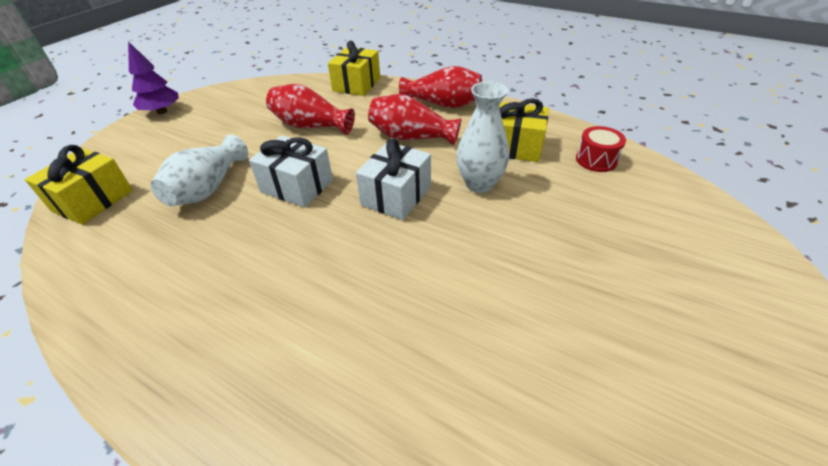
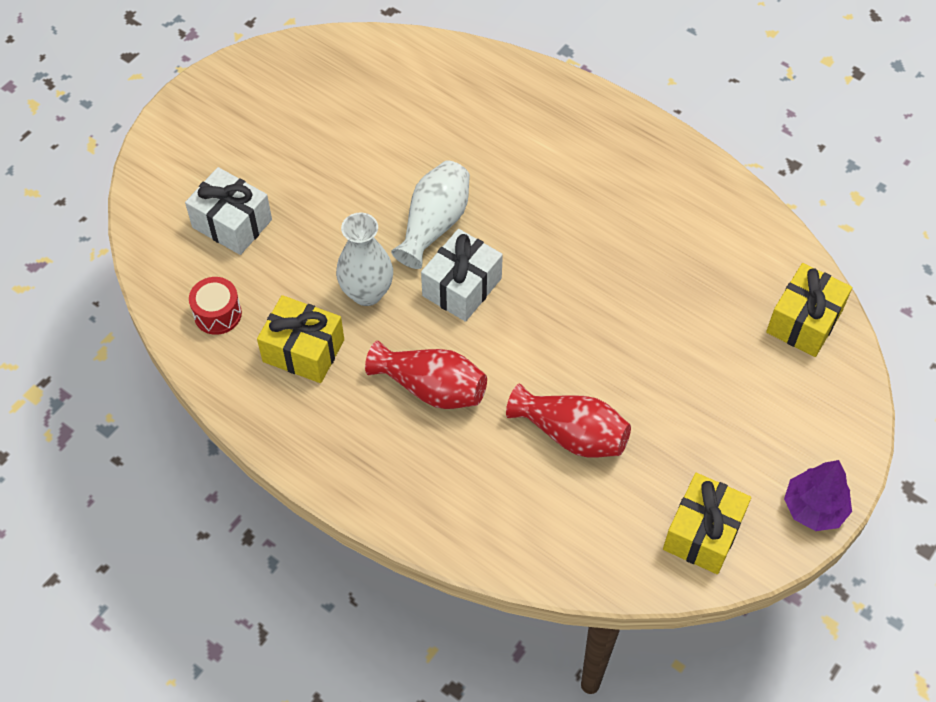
camera: 175 degrees left, 15 degrees up
white vase [150,134,248,206] -> white vase moved to [391,160,470,269]
white gift [249,135,333,207] -> white gift moved to [185,167,272,255]
yellow gift [328,41,380,96] -> yellow gift moved to [663,473,751,574]
red vase [399,66,482,108] -> none

